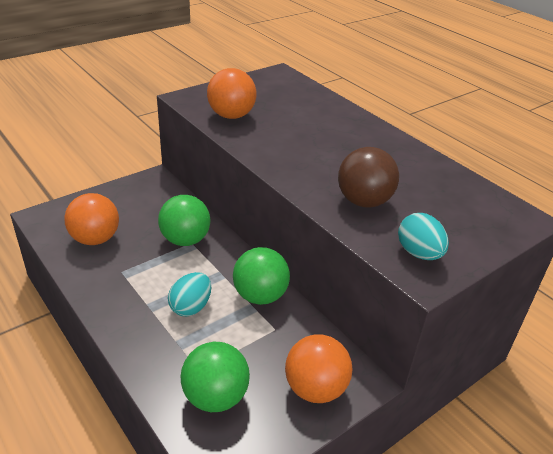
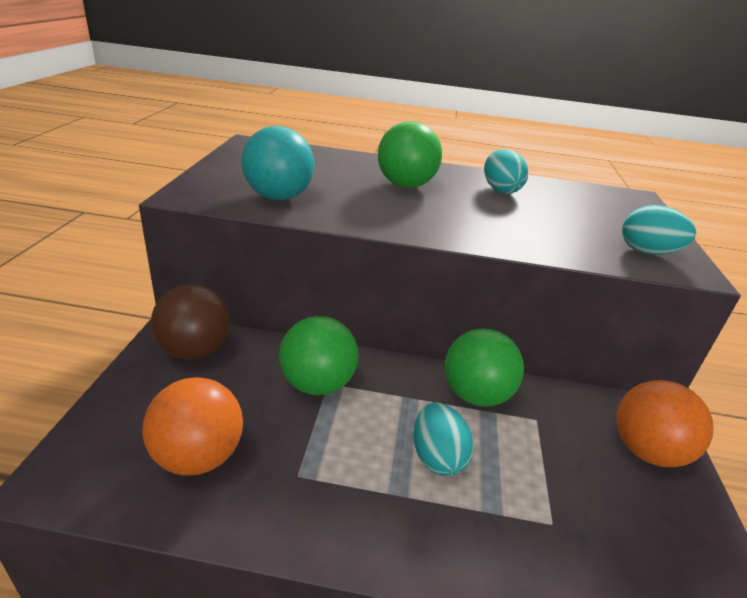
camera: 45 degrees left, 5 degrees down
green ball [181,342,250,412] -> green ball moved to [378,121,442,188]
orange ball [207,68,256,119] -> turquoise ball [241,126,314,200]
brown ball [338,147,399,208] -> brown ball moved to [151,284,230,360]
none -> turquoise egg [484,149,528,194]

